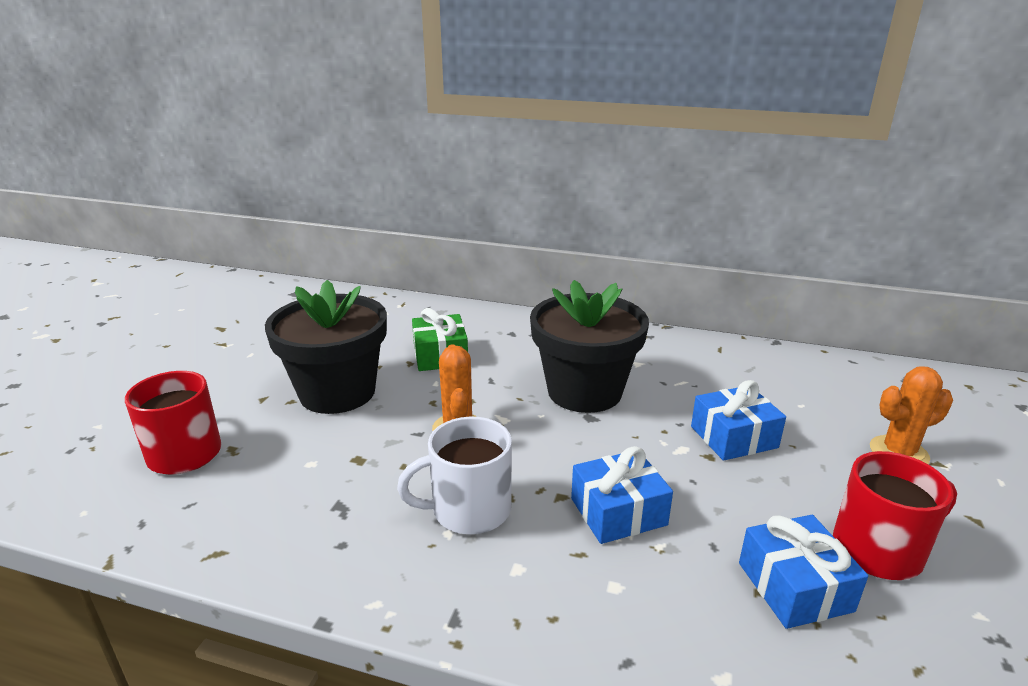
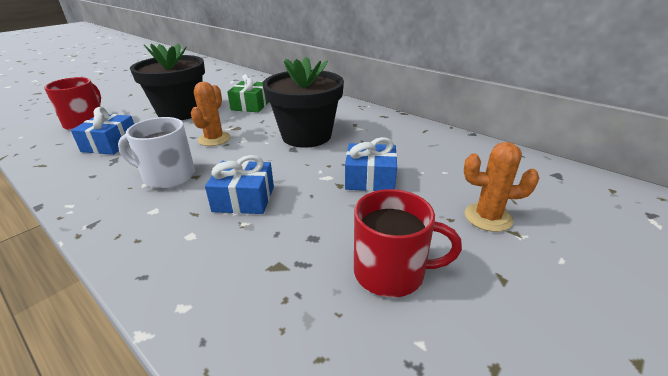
camera: 25 degrees right, 5 degrees up
blue gift [739,515,868,629] -> blue gift moved to [71,107,134,155]

